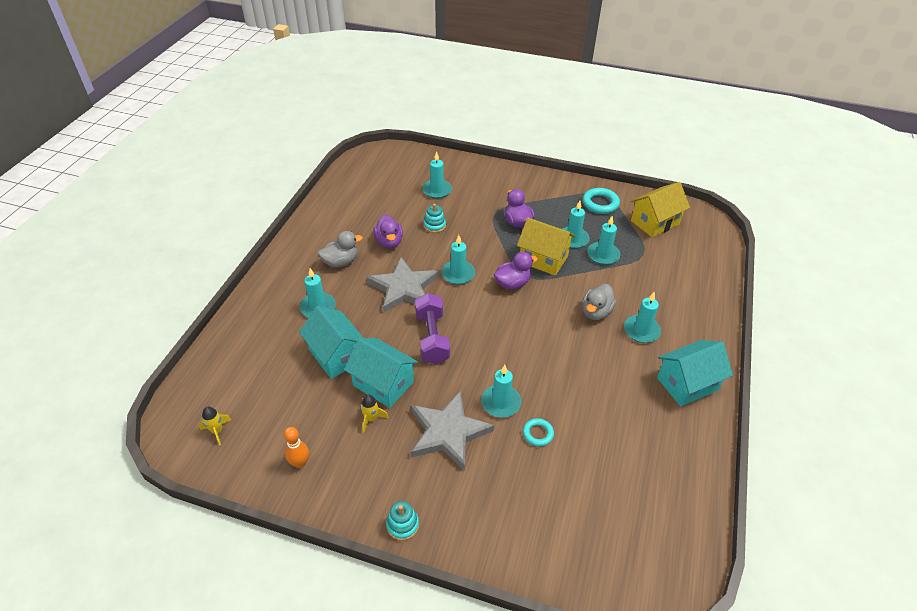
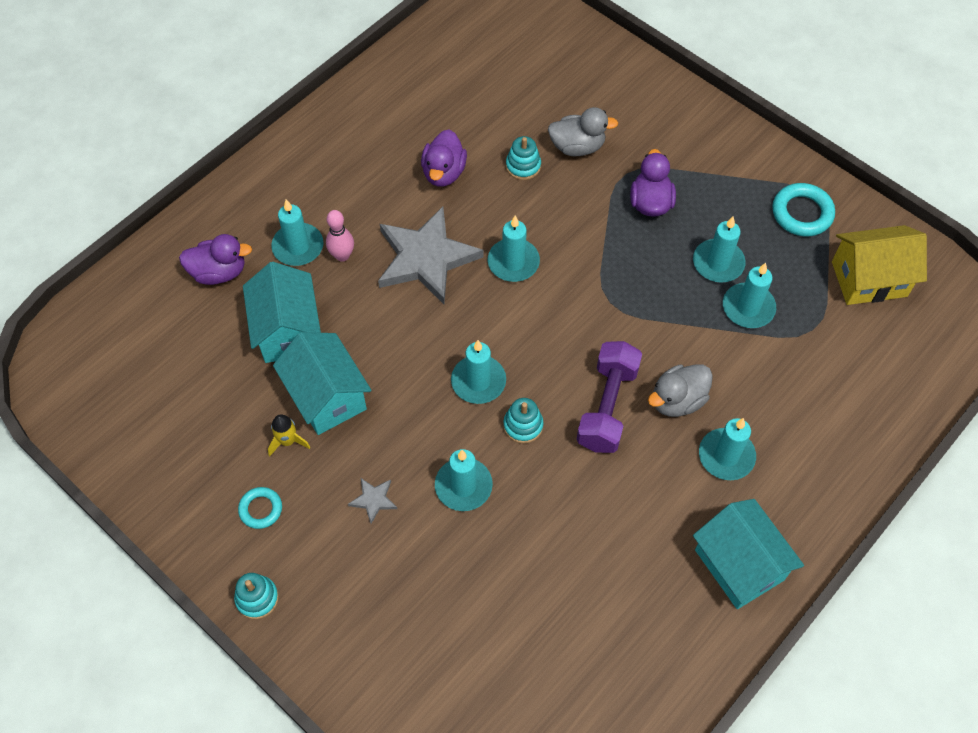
camera: 25 degrees right, 15 degrees up
yellow rocket [199,407,231,446] -> none
orange bowling pin [284,427,309,468] -> none
grey duck [318,231,363,267] -> grey duck moved to [548,107,618,156]
grey star [411,391,494,471] -> grey star [348,478,397,524], size x0.41
purple dumbbell [415,293,450,364] -> purple dumbbell moved to [577,341,642,453]
turquoise candle [422,152,452,199] -> turquoise candle moved to [451,340,506,404]
purple duck [494,252,538,289] -> purple duck moved to [179,234,252,285]
yellow house [517,218,575,276] -> none
turquoise ring [523,418,554,446] -> turquoise ring moved to [238,487,282,529]
turquoise house [657,340,733,406] -> turquoise house turned 60 degrees clockwise [693,499,804,609]
none -> pink bowling pin [326,210,354,262]
none -> turquoise stacking toy [503,398,544,444]

